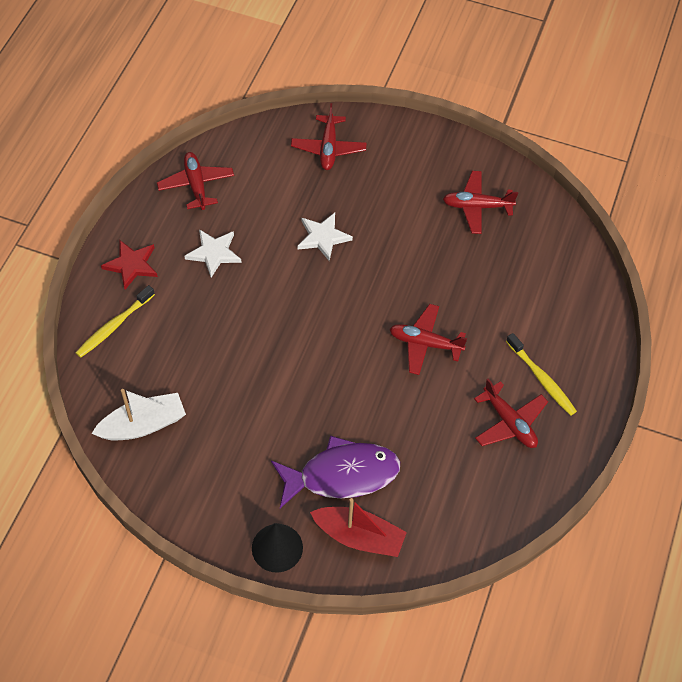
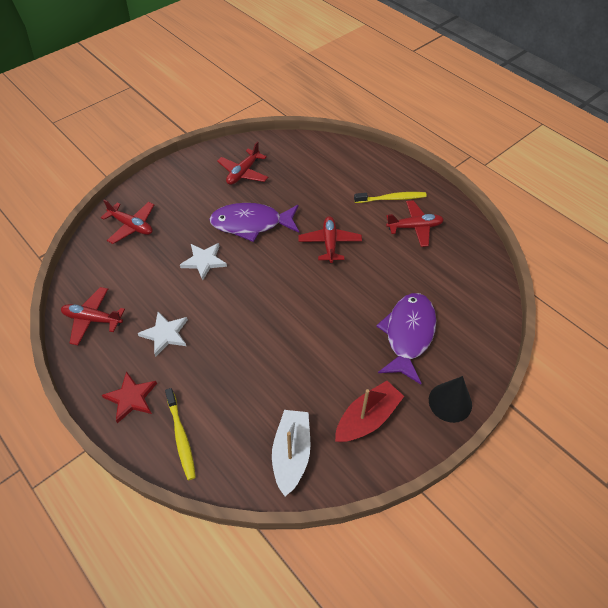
camera: 60 degrees left, 5 degrees down
red boat [310,498,407,557] -> red boat moved to [335,381,404,442]
red plane [389,304,467,375] -> red plane turned 135 degrees clockwise [298,216,362,263]
none -> purple fish [209,203,299,242]

